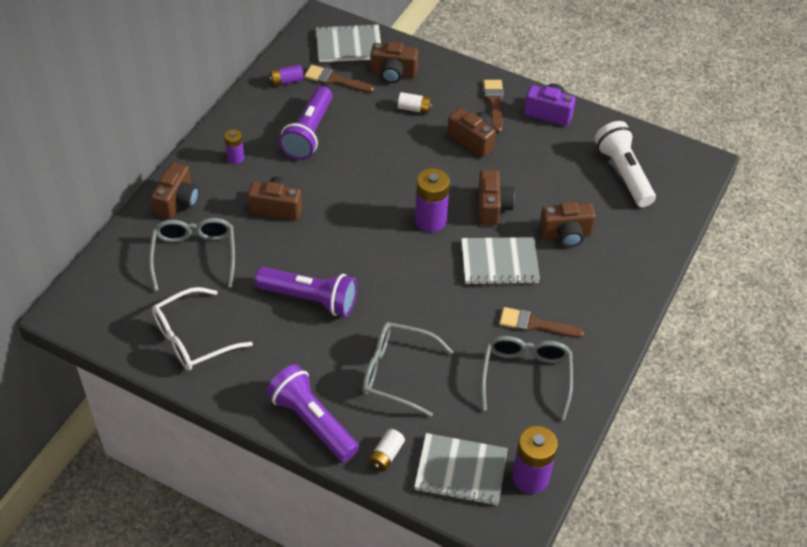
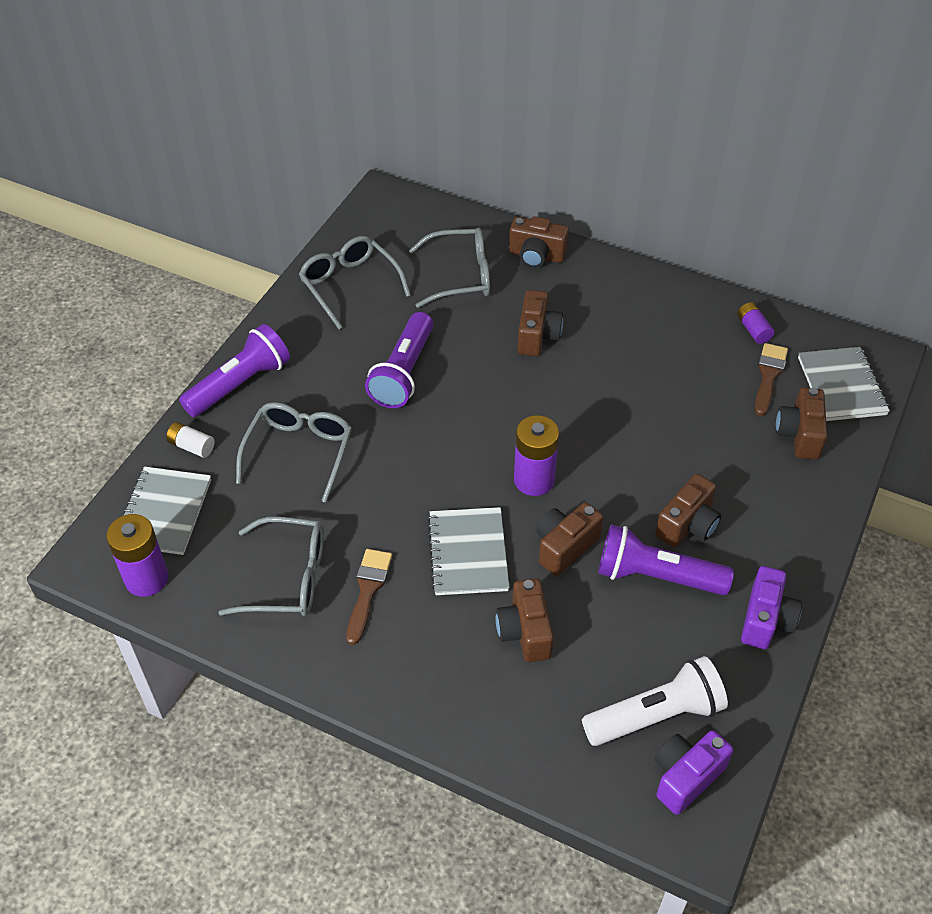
camera: 90 degrees right, 0 degrees up
white glasses [152,287,253,371] -> grey glasses [299,236,411,329]
purple battery [224,129,244,164] -> none
purple flashlight [279,86,333,160] -> purple flashlight moved to [598,525,734,595]
white battery [398,92,432,114] -> none
brown camera [478,170,515,225] -> brown camera turned 135 degrees clockwise [536,502,603,576]
brown brush [484,80,504,133] -> none
none -> purple camera [655,730,733,815]

